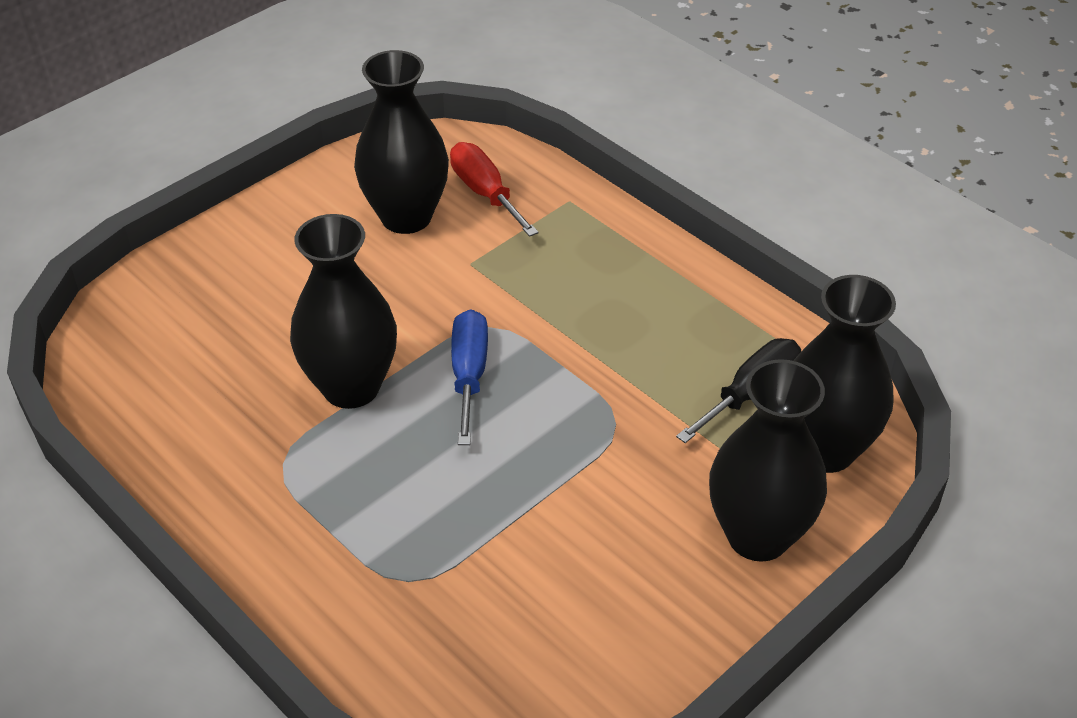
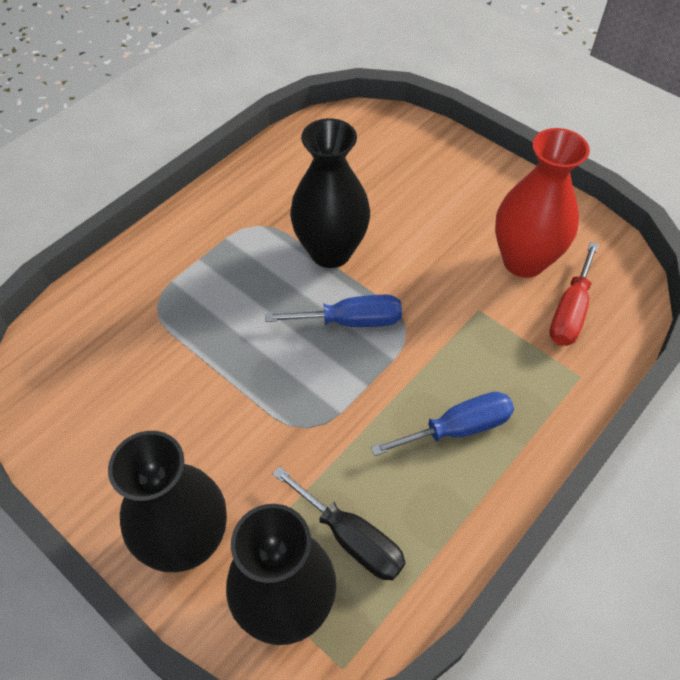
camera: 85 degrees right, 10 degrees up
black vase [354,50,449,234] -> red vase [495,128,590,278]
red screwdriver [450,142,539,237] -> red screwdriver turned 150 degrees clockwise [549,242,599,346]
none -> blue screwdriver [371,392,514,456]

